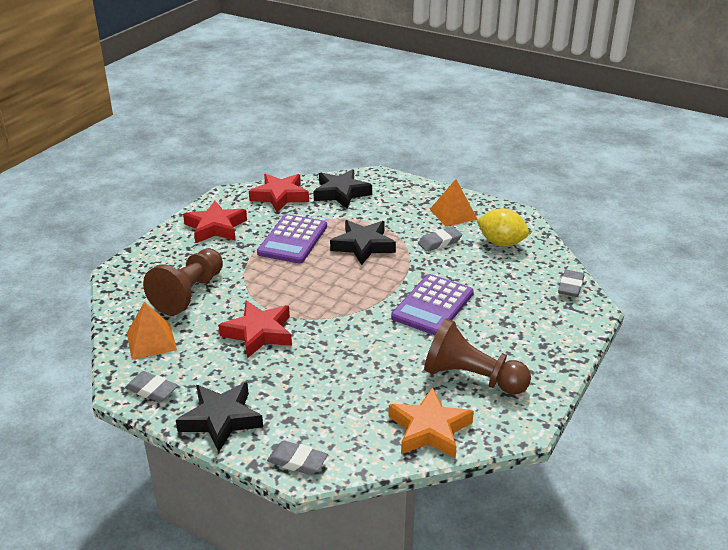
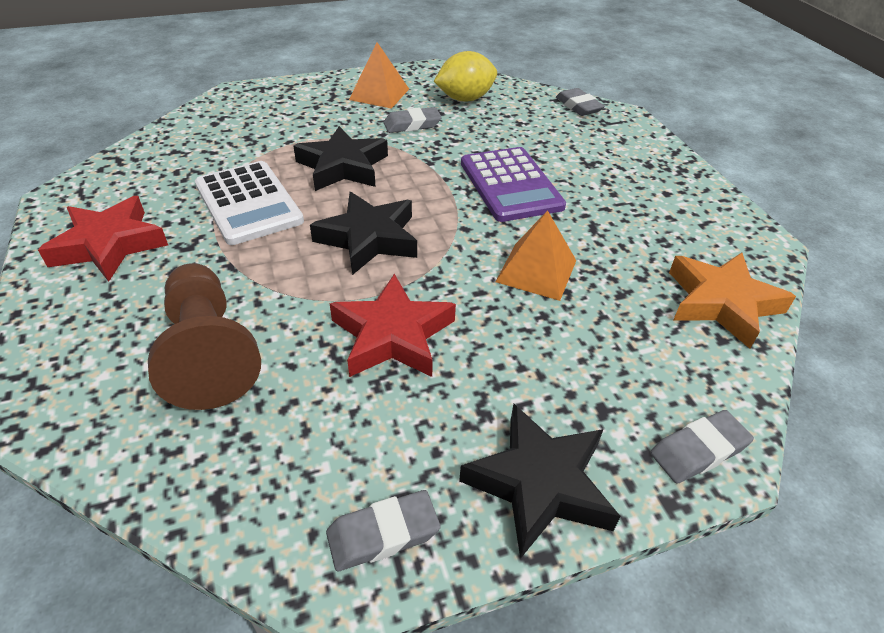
camera: 50 degrees left, 10 degrees up
orange pyramid [127,302,177,360] -> orange pyramid moved to [495,210,576,301]
red star [249,174,309,212] -> none
purple calculator [257,214,327,263] -> white calculator [195,161,304,245]
black star [313,169,372,209] -> black star moved to [310,192,417,275]
grey eraser [418,227,462,251] -> grey eraser turned 60 degrees clockwise [383,107,442,133]
brown pawn [424,318,531,395] -> none

